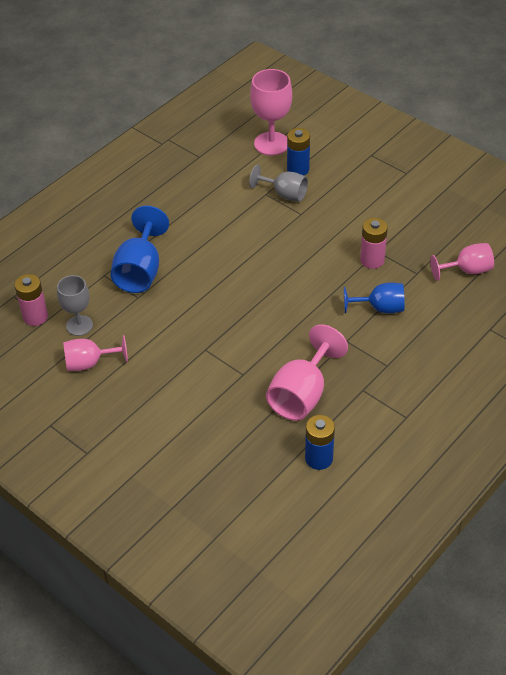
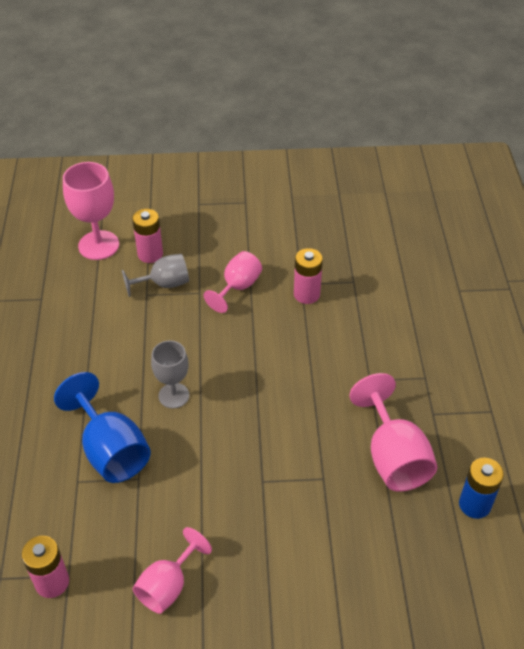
camera: 45 degrees left, 0 degrees up
grey goblet [57,275,93,336] -> grey goblet moved to [151,340,189,409]
blue battery [287,128,310,176] -> pink battery [132,209,163,263]
blue goblet [344,283,405,313] -> none
pink goblet [430,243,494,281] -> pink goblet moved to [204,251,262,313]

